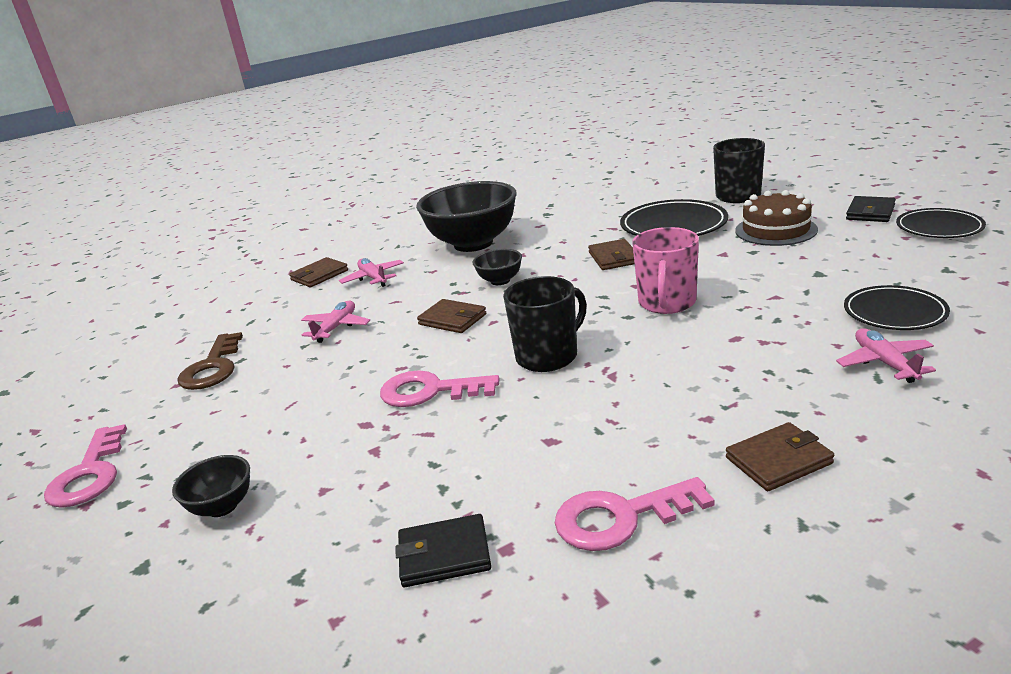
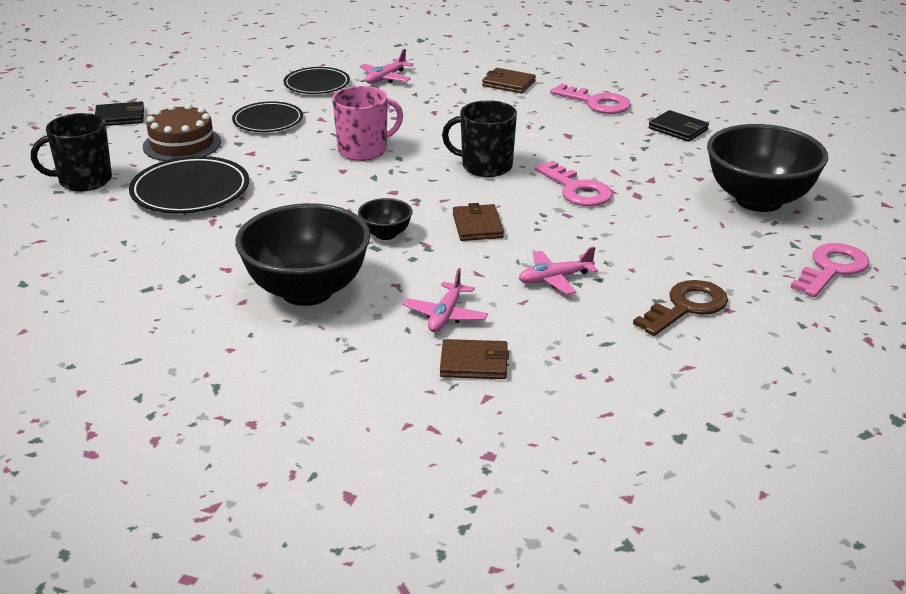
camera: 135 degrees left, 5 degrees up
black bowl [172,455,250,517] -> black bowl [707,124,828,212], size x2.24
brown wallet [588,239,635,270] -> none
black plate [896,208,986,238] -> black plate moved to [232,101,303,132]

